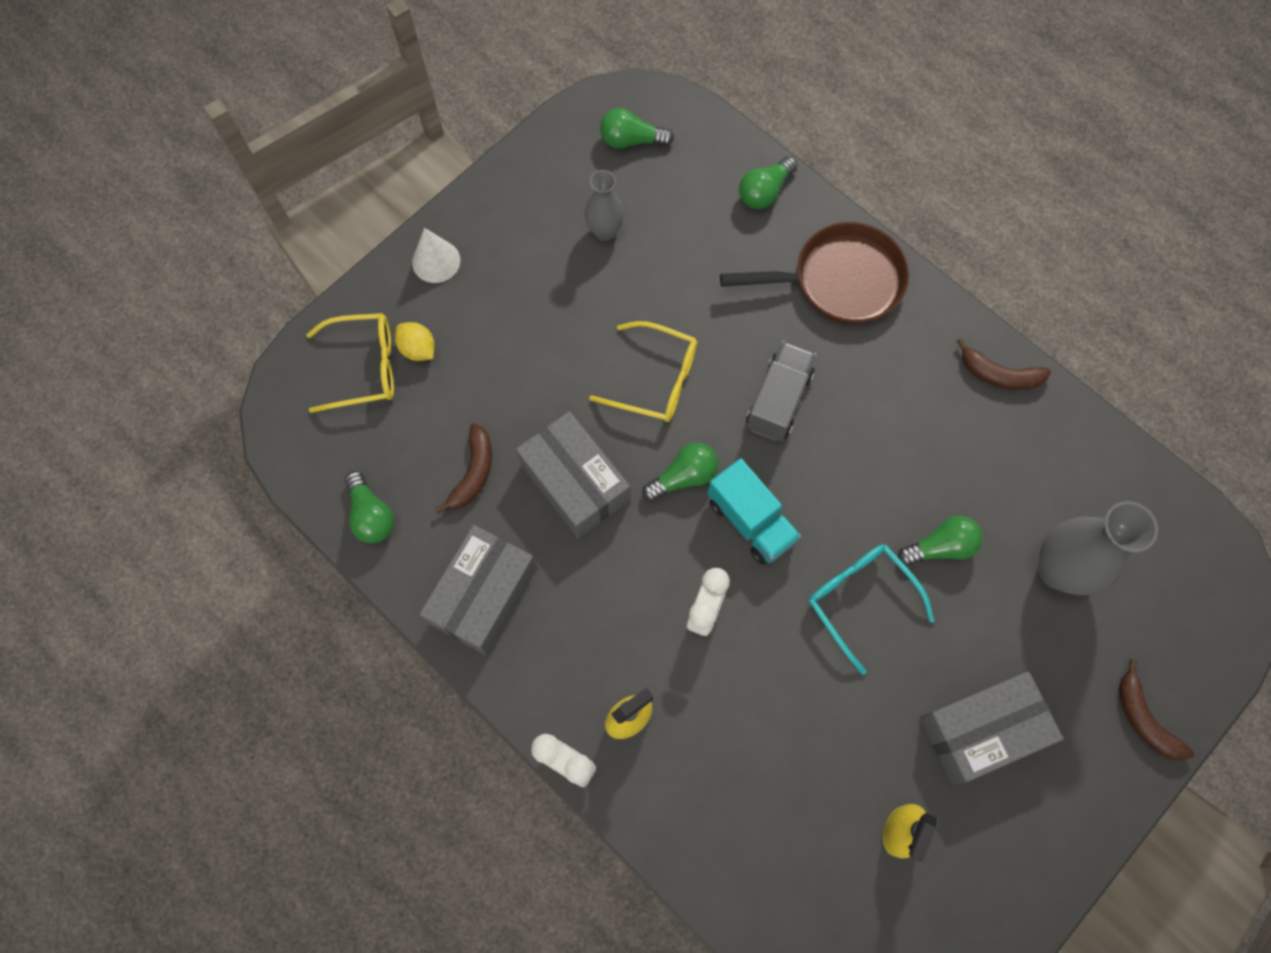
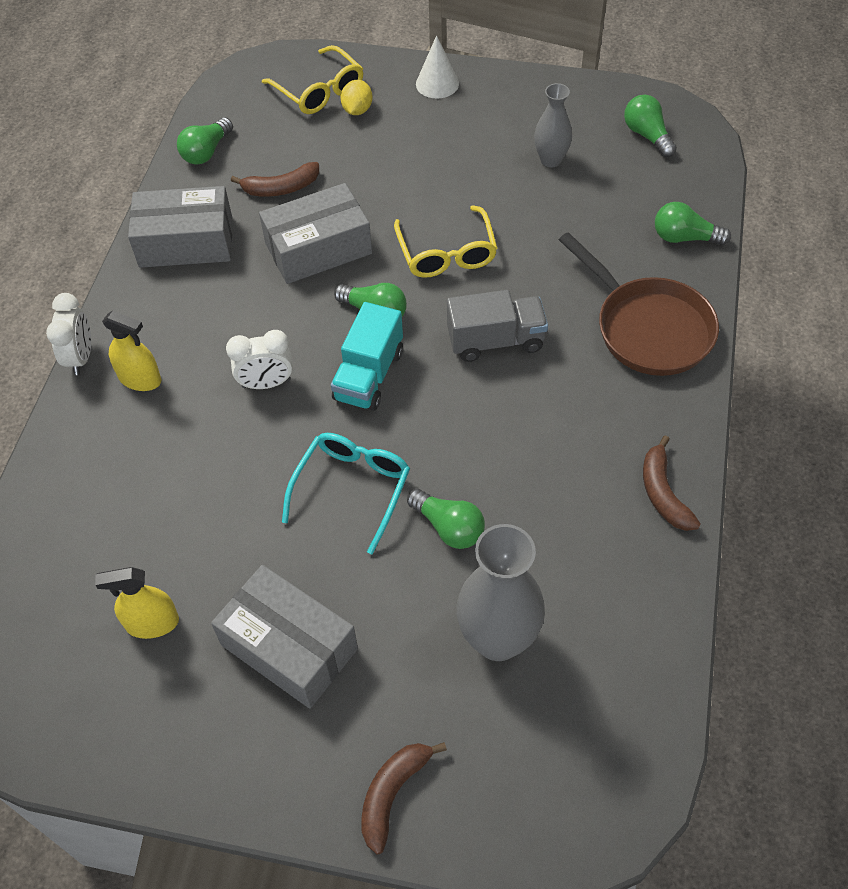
camera: 60 degrees right, 15 degrees down
grey box [516,411,630,538] -> grey box turned 45 degrees clockwise [259,183,372,284]

